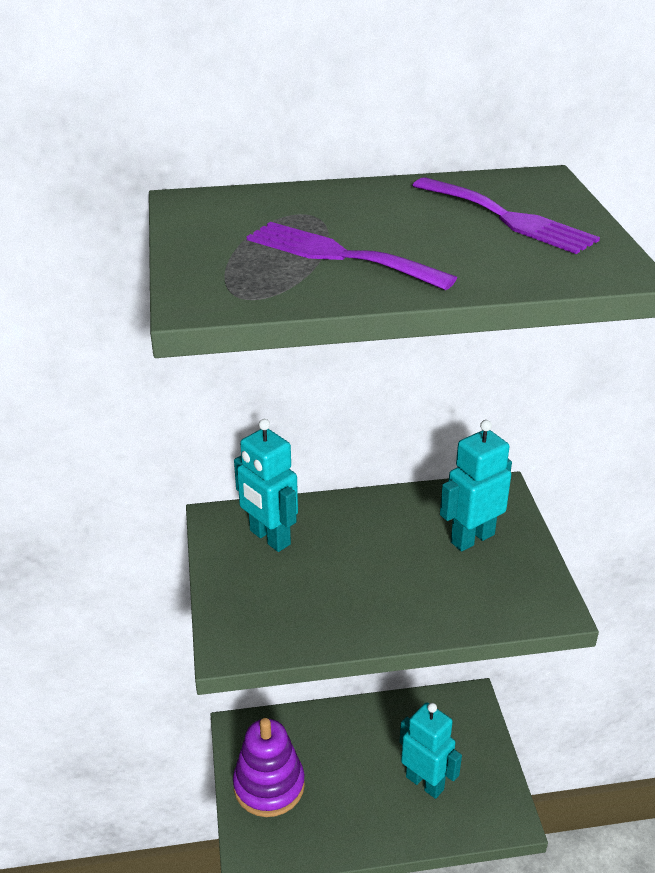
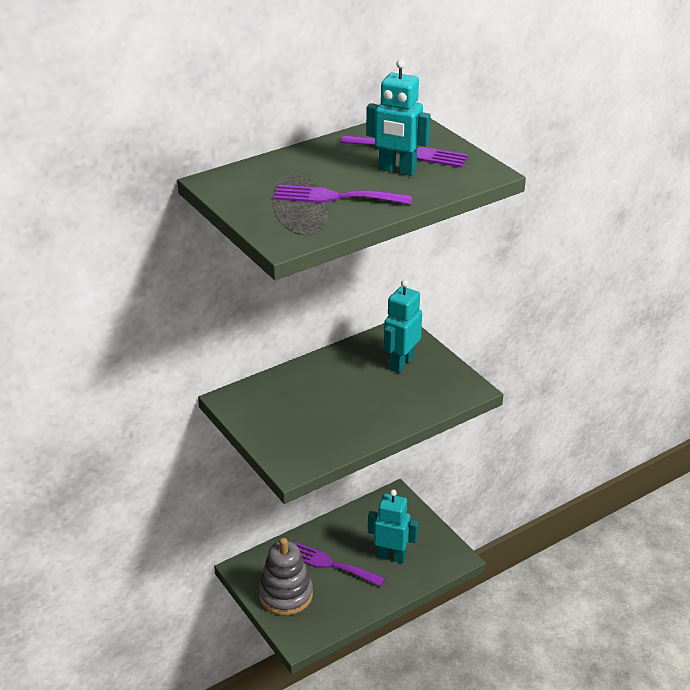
camera: 25 degrees left, 0 degrees up
purple stacking toy [233,718,305,817] -> grey stacking toy [258,538,313,615]
turquoise robot [234,419,298,552] -> turquoise robot moved to [366,59,430,176]
none -> purple fork [294,542,385,587]

